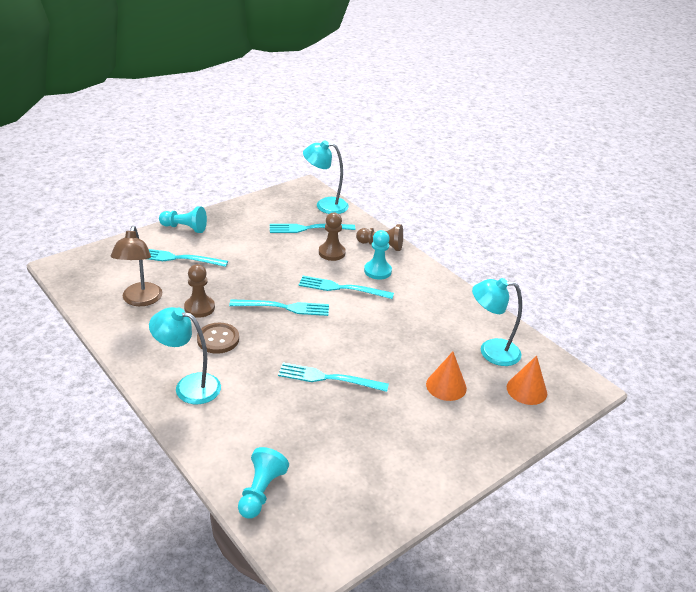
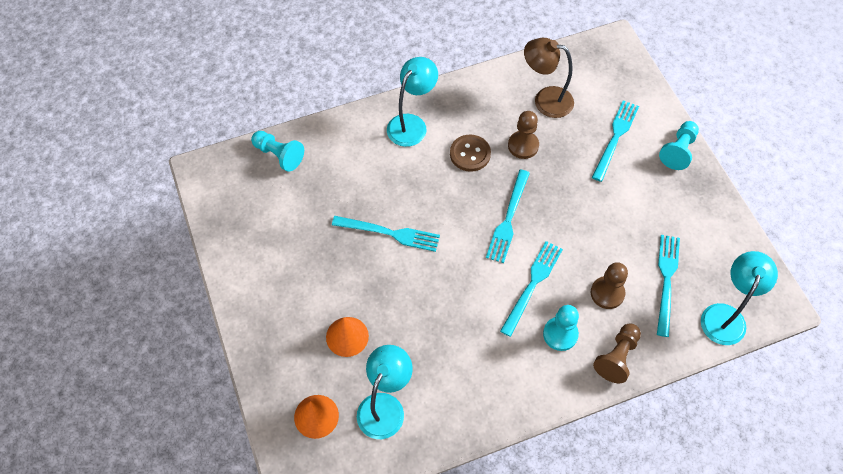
camera: 110 degrees right, 25 degrees up
turquoise fork [278,363,389,392] -> turquoise fork turned 75 degrees clockwise [332,216,440,252]

